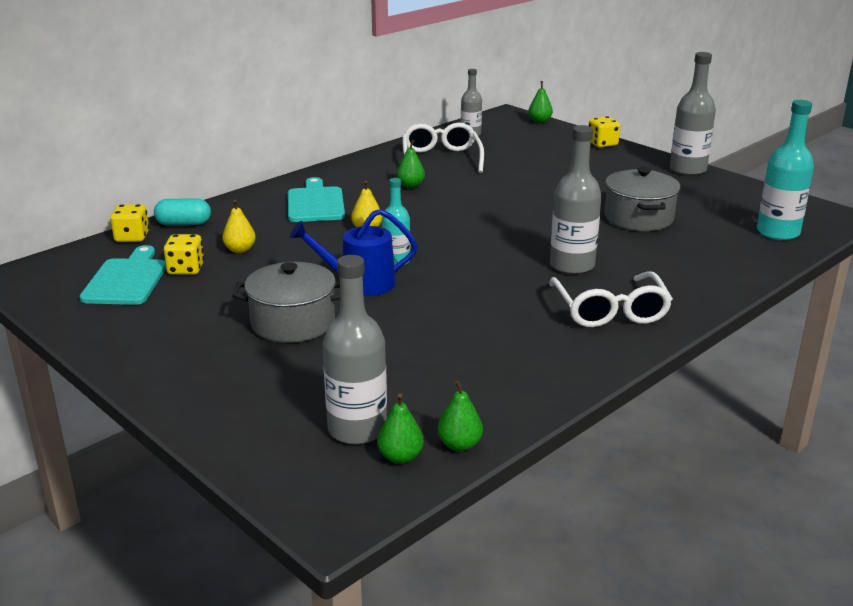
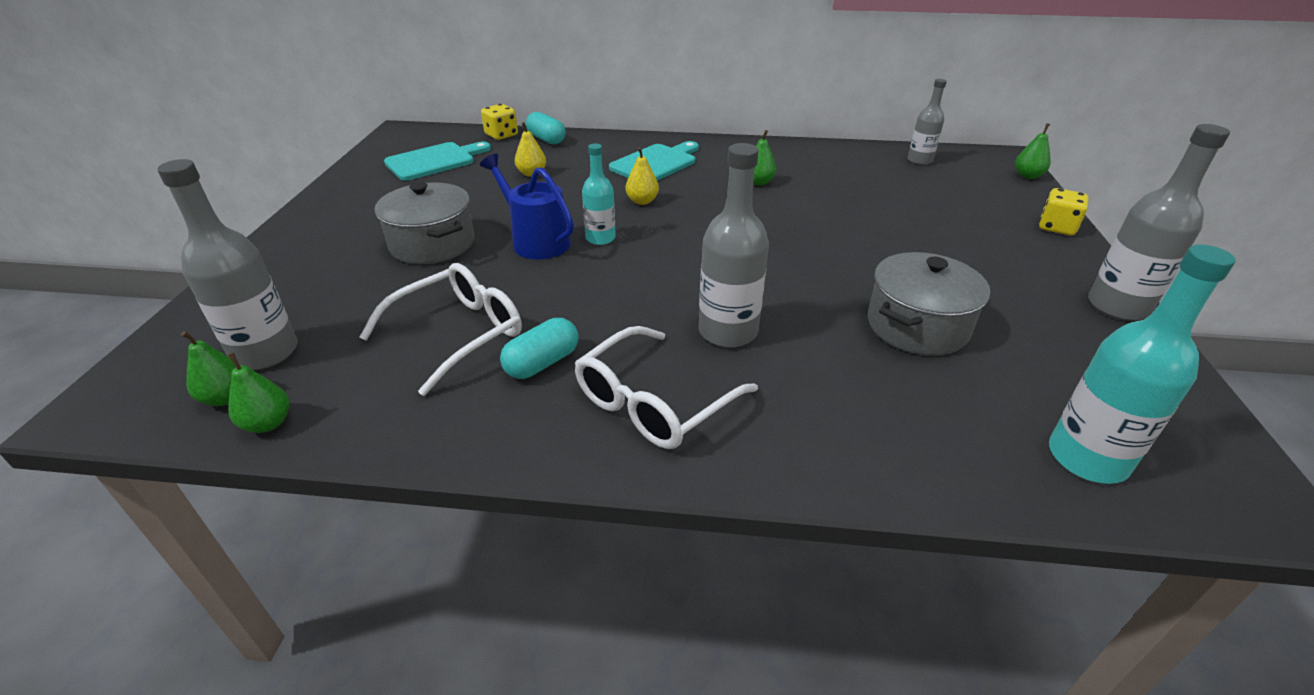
camera: 50 degrees right, 10 degrees up
yellow dice [164,234,204,275] -> none
white glasses [402,123,484,173] -> white glasses moved to [360,263,522,396]
none -> turquoise capsule [500,318,579,379]

